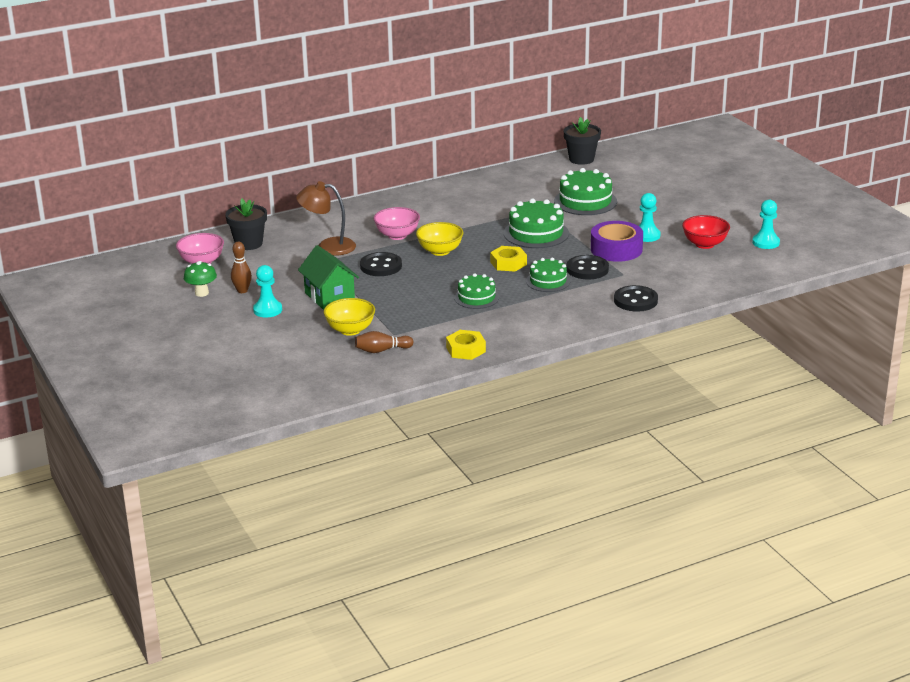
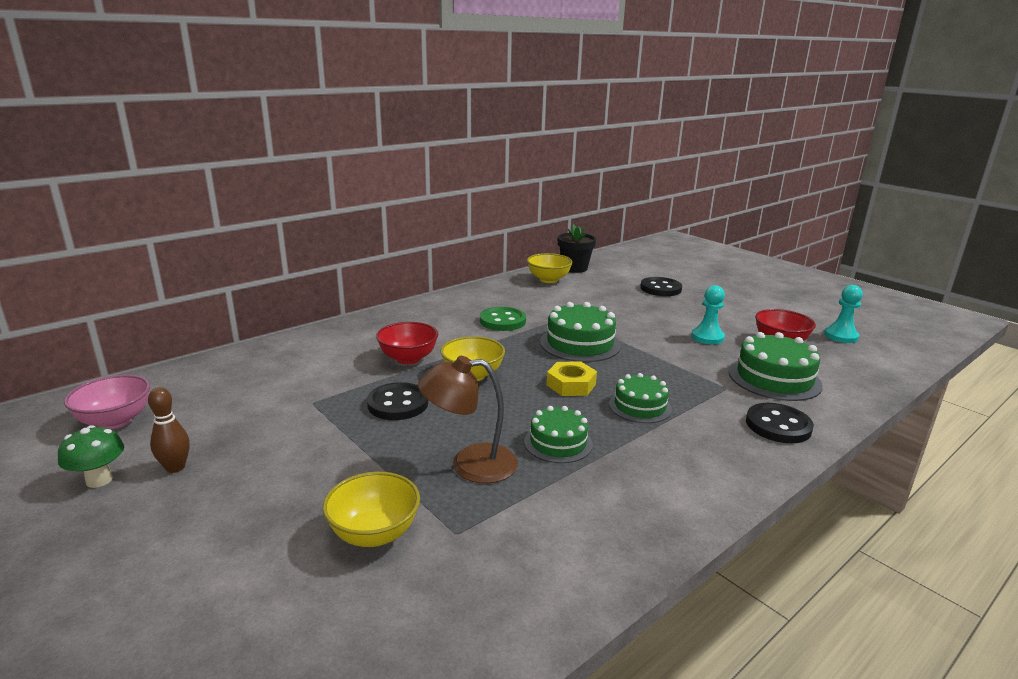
camera: 15 degrees left, 5 degrees down
black flower pot [225,199,267,250] -> none
turquoise pawn [253,265,282,317] -> none
brown lamp [296,181,356,256] -> brown lamp moved to [418,356,518,484]
green house [298,245,359,310] -> none
brown bowling pin [355,331,413,353] -> none
pink bowl [374,207,420,240] -> red bowl [376,322,438,364]
yellow nut [446,330,486,360] -> none
green cake [554,168,617,215] -> green cake moved to [729,332,823,401]
black button [566,255,609,279] -> black button moved to [640,277,682,296]
purple tape [591,221,643,262] -> none
none -> green button [480,307,526,331]
none -> yellow bowl [527,253,573,283]

